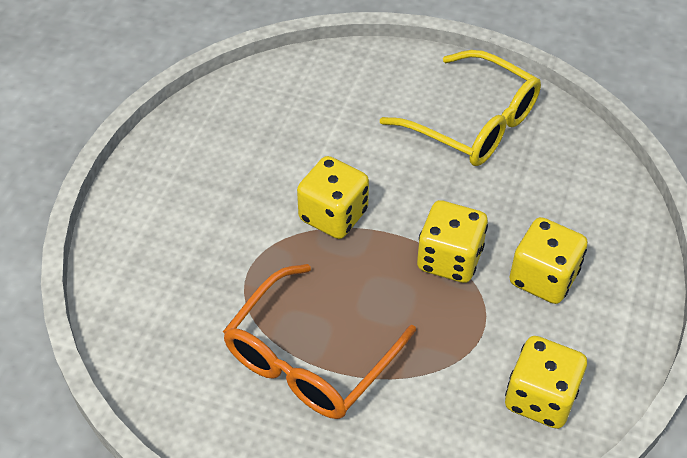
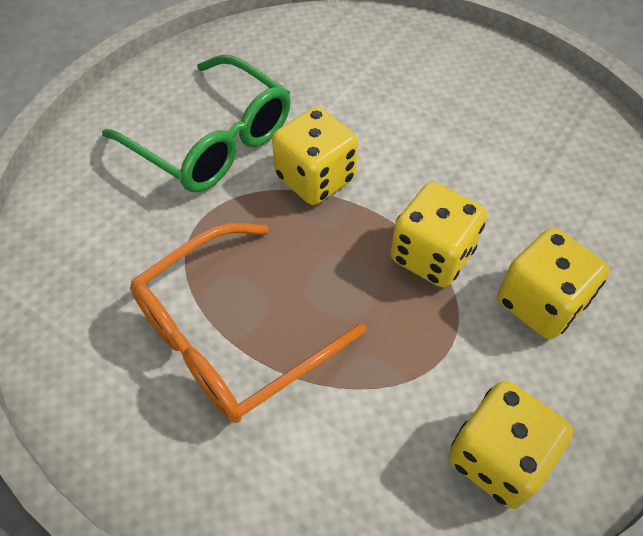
camera: 15 degrees right, 5 degrees up
yellow glasses [380,50,541,166] -> none
none -> green glasses [102,55,291,192]

